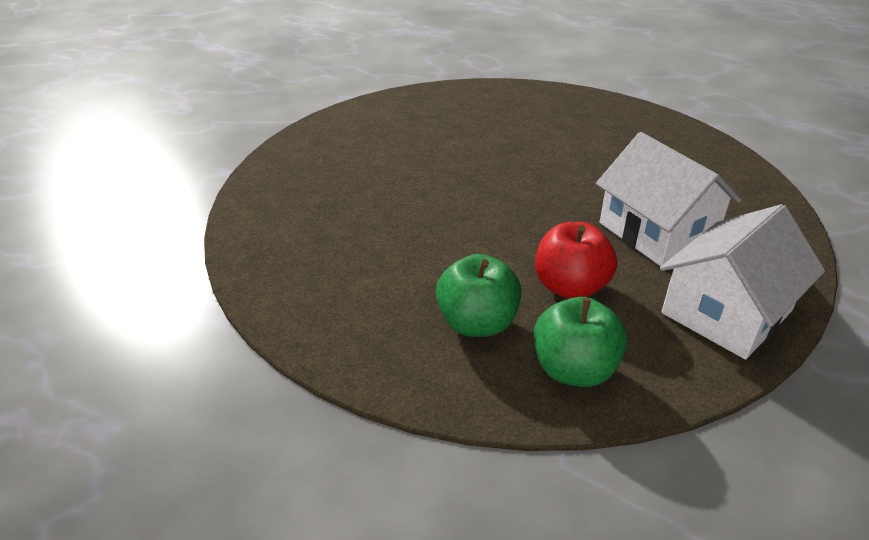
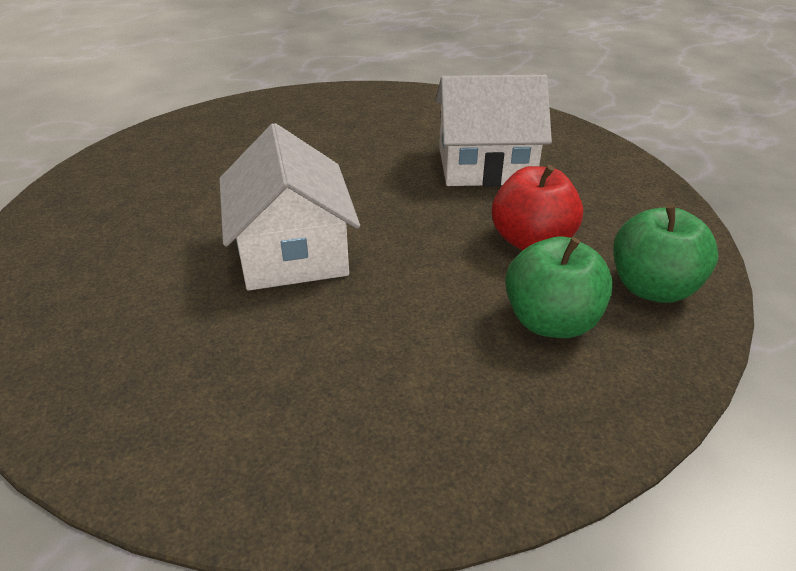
camera: 60 degrees left, 0 degrees up
white house [660,204,825,359] -> white house moved to [219,123,360,291]

